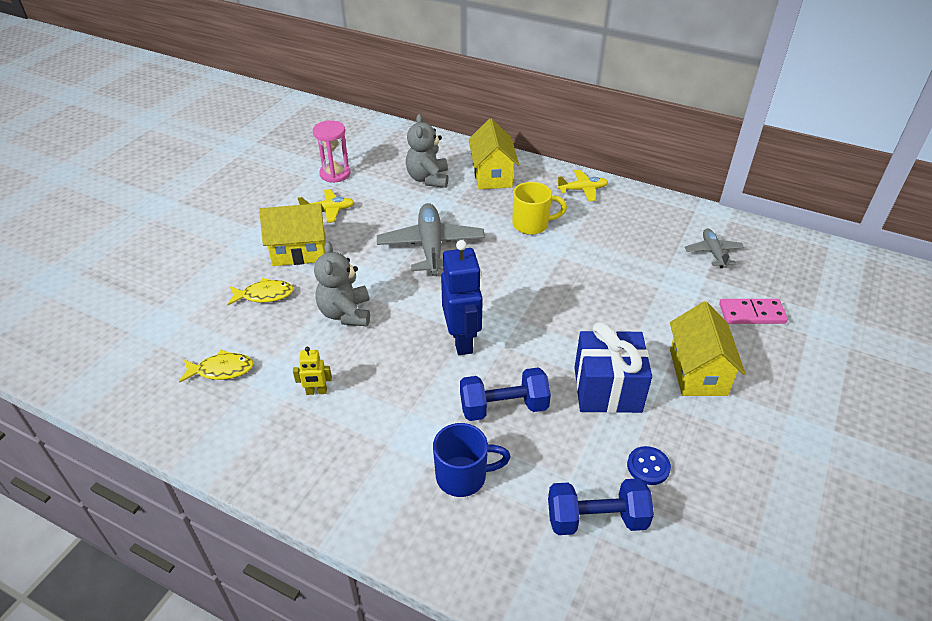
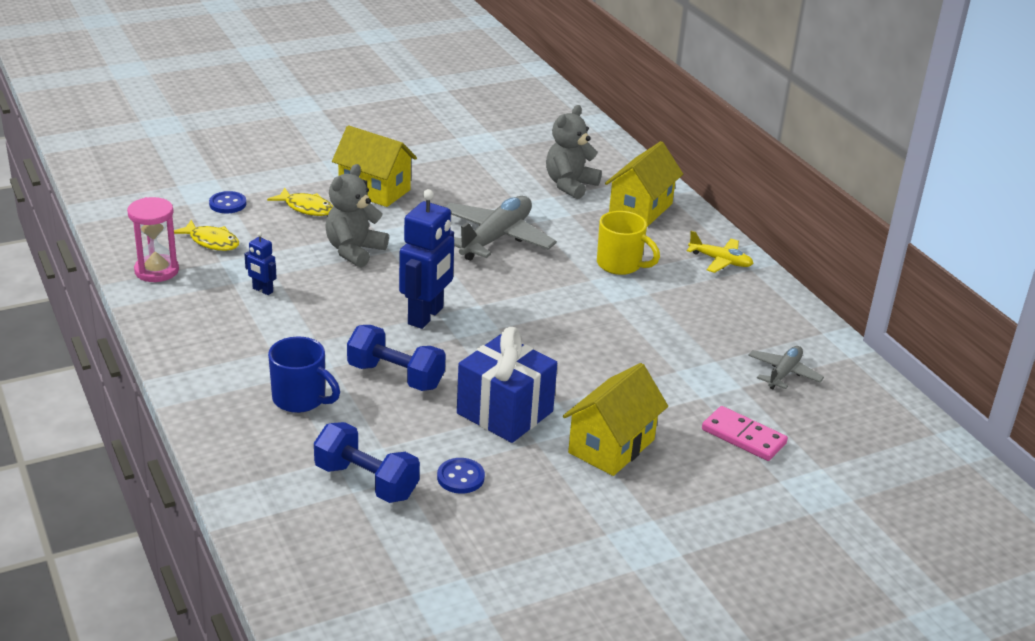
camera: 35 degrees right, 10 degrees down
yellow robot [293,347,332,395] -> blue robot [244,232,277,295]
yellow plane [297,189,354,223] -> none
pink hourglass [313,120,351,183] -> pink hourglass moved to [127,197,179,282]
none -> blue button [209,191,246,213]

